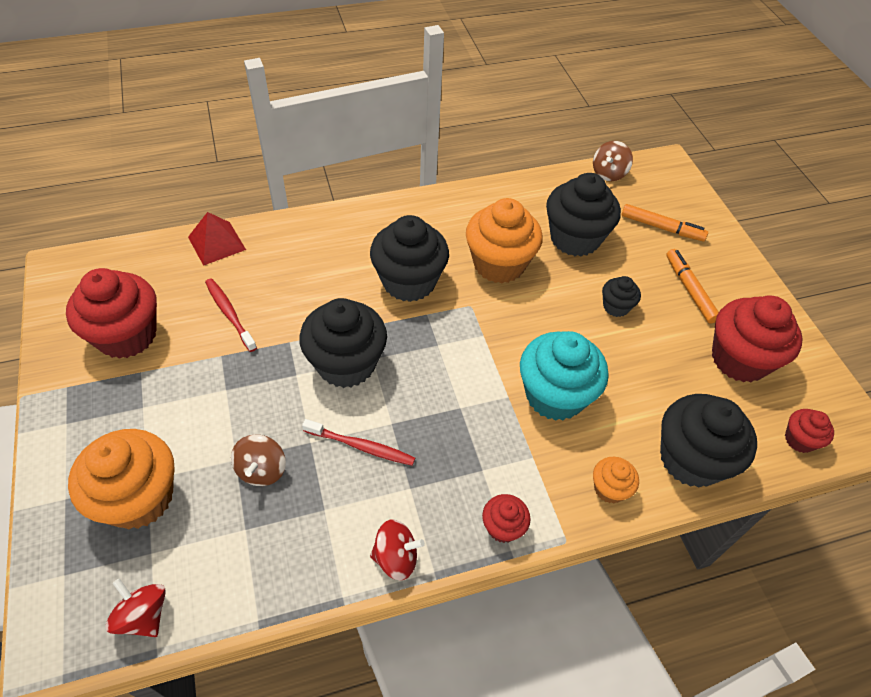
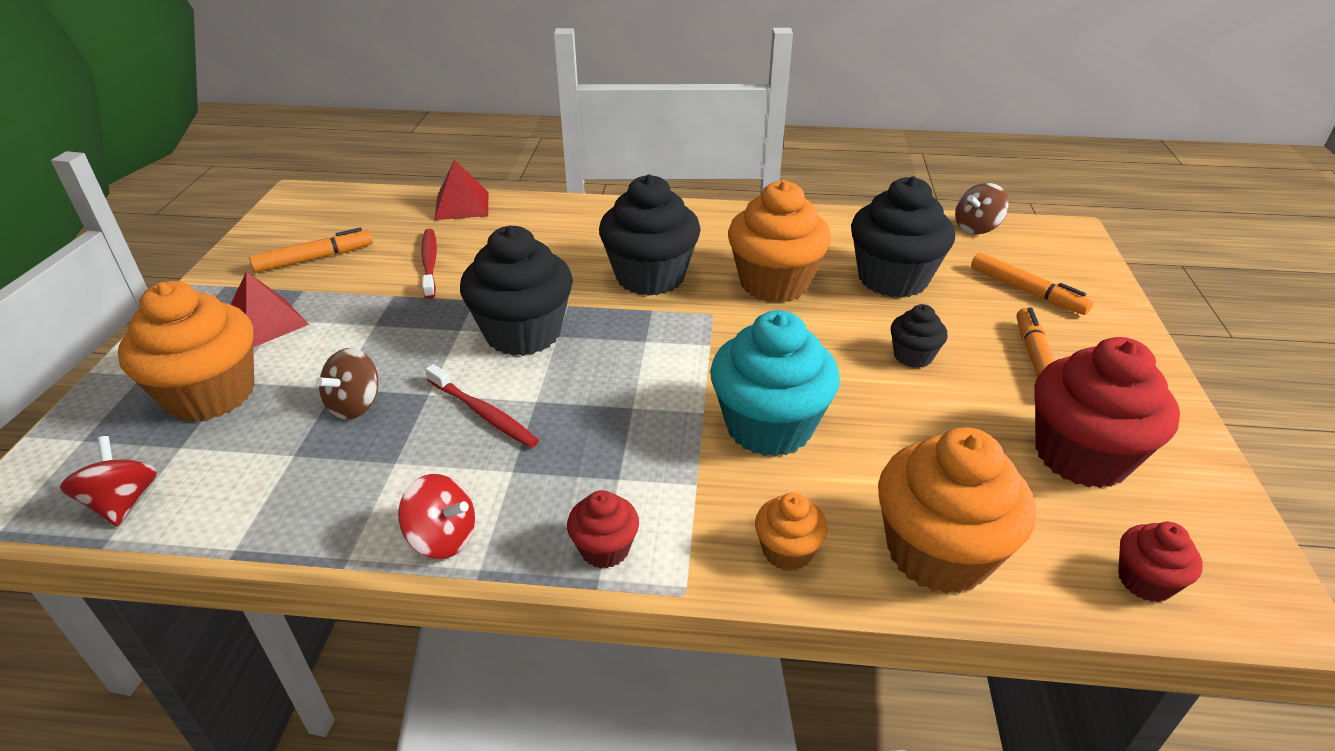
camera: 25 degrees right, 15 degrees down
red cupcake [66,268,157,359] -> orange marker [249,228,373,273]
black cupcake [660,394,757,488] -> orange cupcake [878,427,1036,594]
none -> red pyramid [230,271,309,347]

